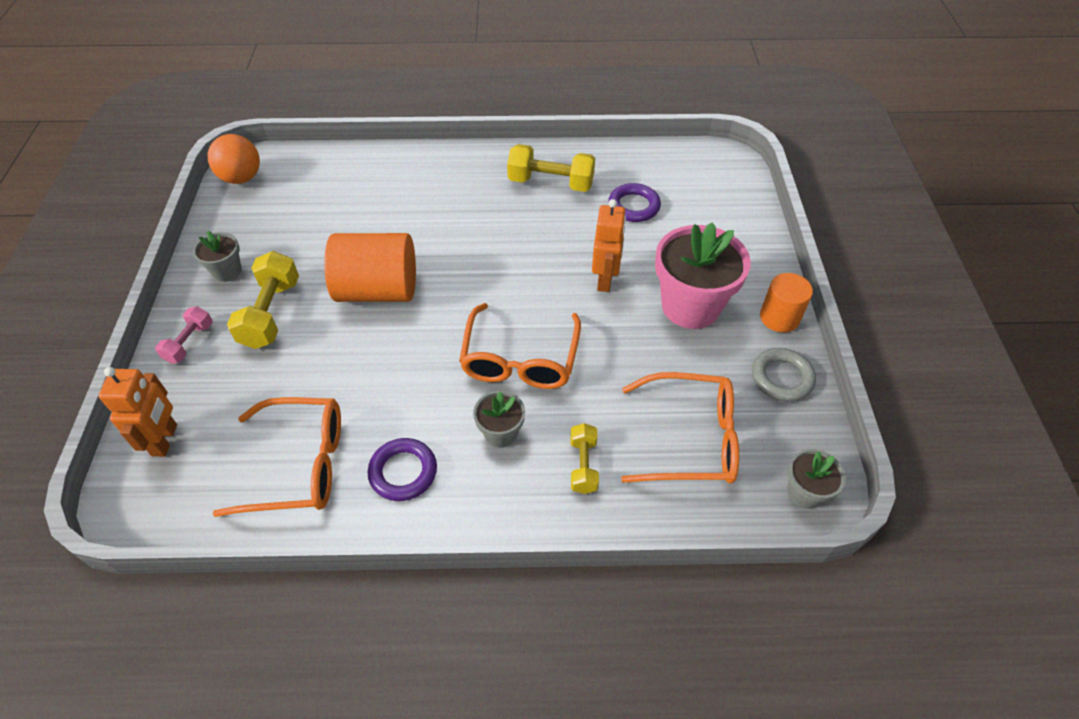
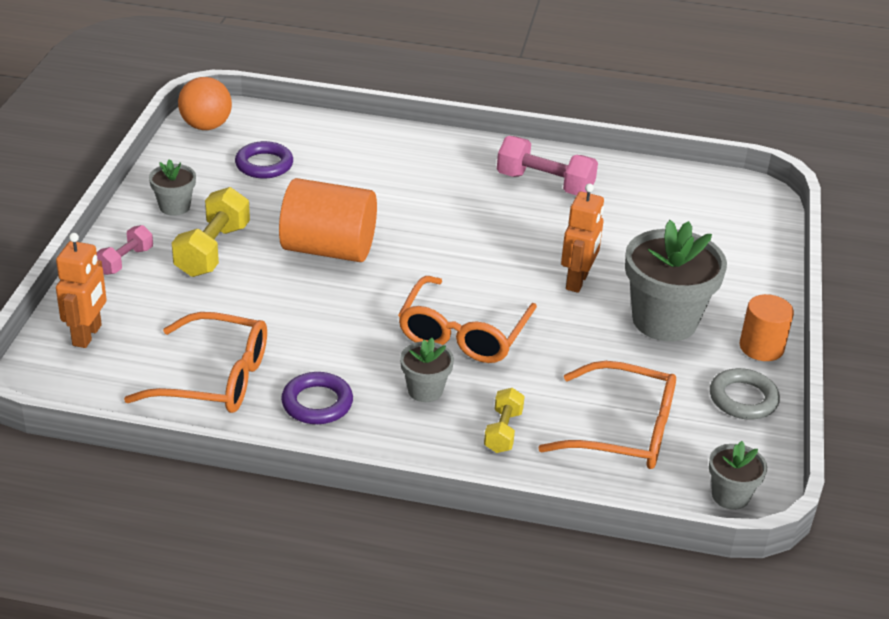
camera: 10 degrees right, 15 degrees down
yellow dumbbell [507,144,595,192] -> pink dumbbell [497,136,598,195]
purple ring [608,183,661,222] -> purple ring moved to [235,141,293,178]
pink flower pot [655,222,751,329] -> grey flower pot [625,220,727,342]

